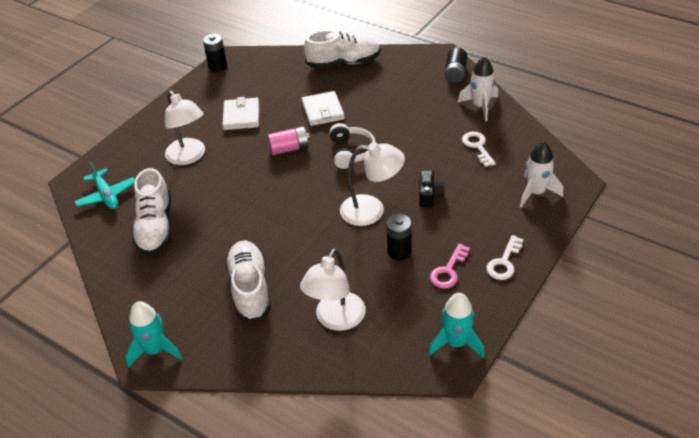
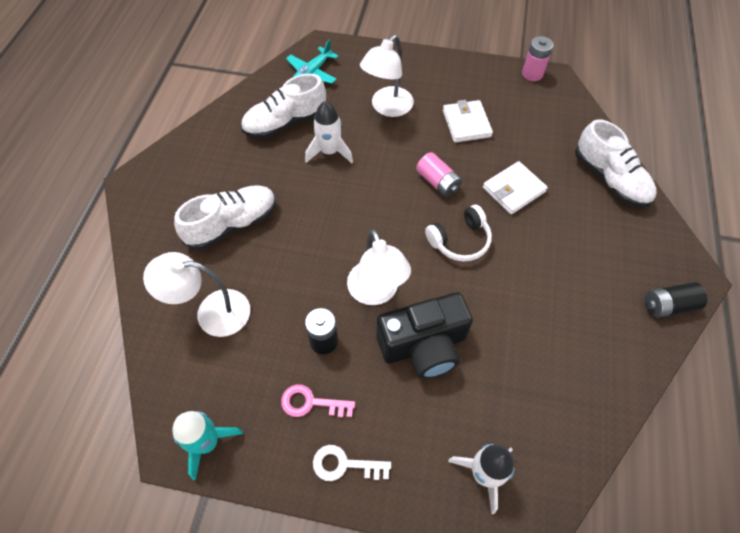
camera: 65 degrees right, 15 degrees up
turquoise rocket [126,301,183,368] -> none
black battery [203,34,227,72] -> pink battery [522,36,554,81]
white wallet [222,97,259,130] -> white wallet turned 75 degrees counterclockwise [443,100,493,143]
black camera [419,170,445,207] -> black camera [376,292,473,379], size x2.01
white rocket [458,56,498,121] -> white rocket moved to [305,101,353,163]
white key [462,132,496,167] -> none

